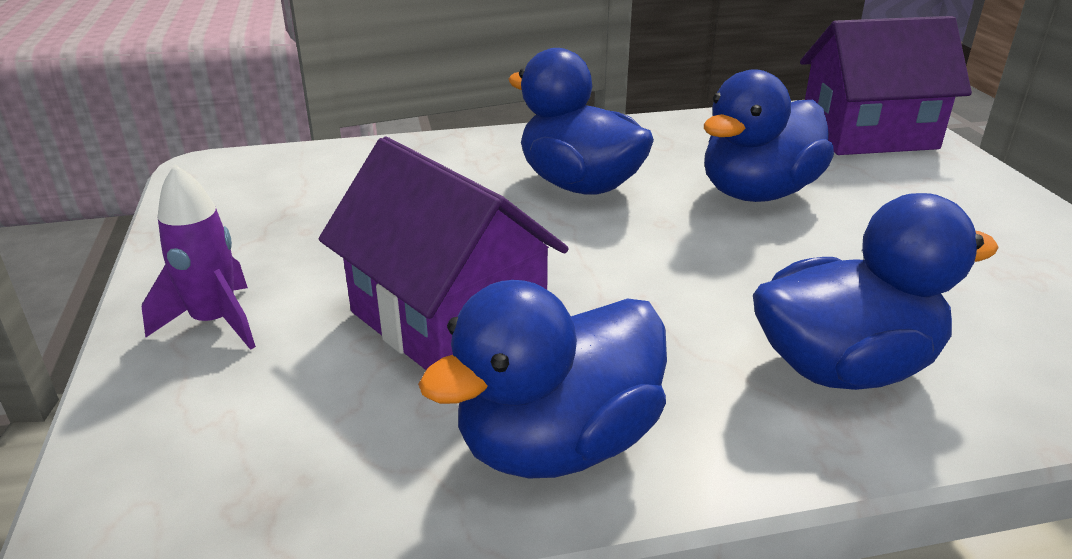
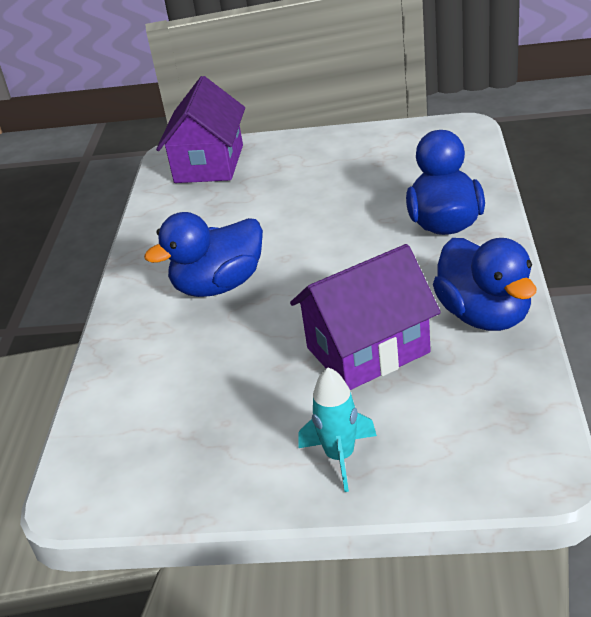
camera: 70 degrees left, 5 degrees up
purple rocket [142,164,256,350] -> turquoise rocket [298,367,377,492]
blue duck [704,69,834,202] -> none

